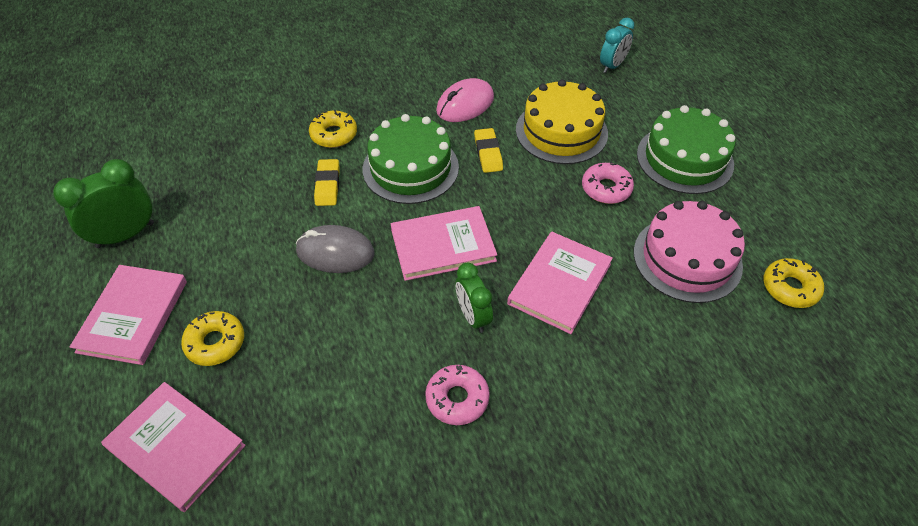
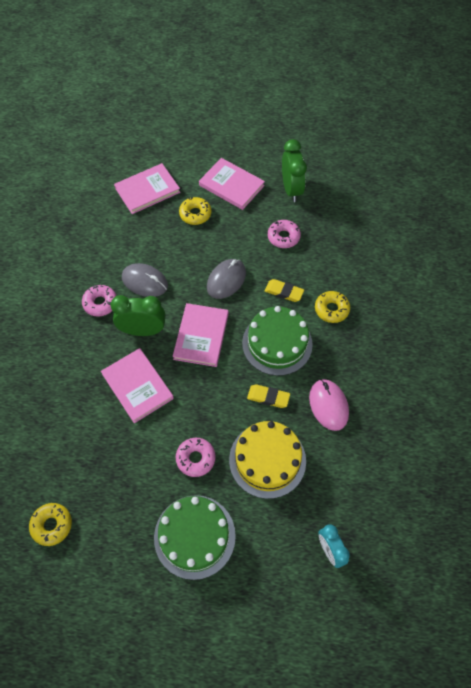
camera: 115 degrees right, 10 degrees up
green clock [456,263,493,333] -> green clock [111,295,165,336], size x1.50
pink cake [634,201,745,303] -> none
none -> grey mouse [122,263,168,297]
none -> pink donut [268,220,301,248]

